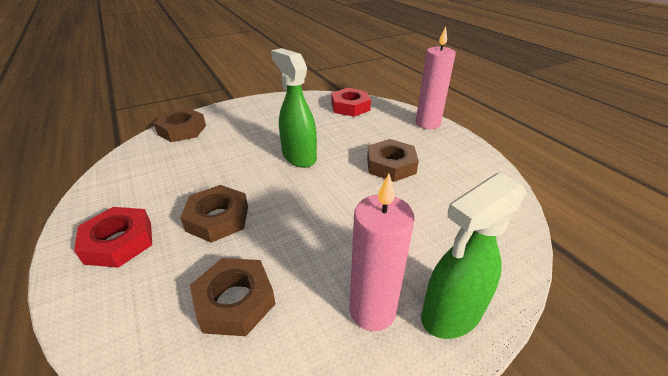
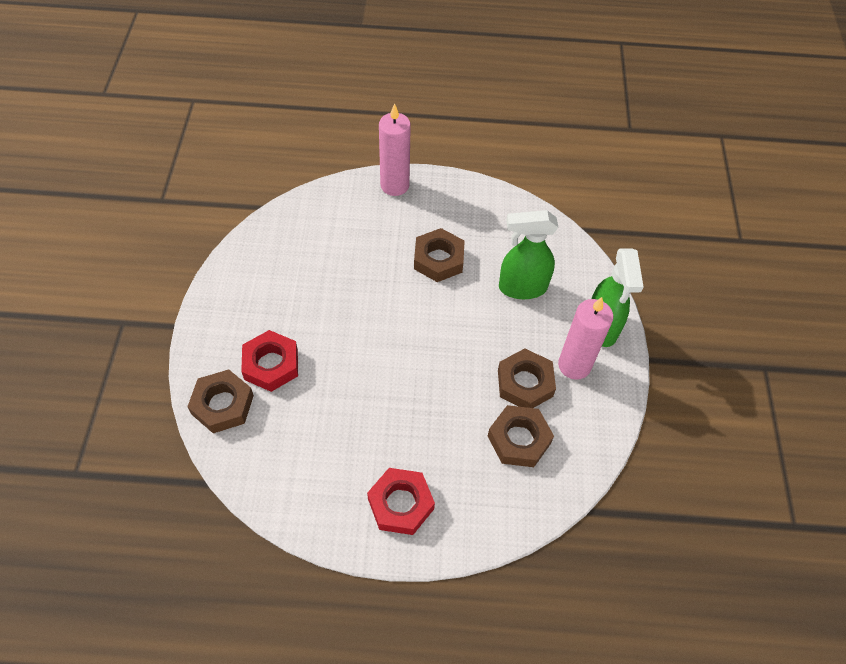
camera: 60 degrees left, 20 degrees up
brown nut [180,185,248,243] -> brown nut moved to [498,349,556,408]
green spray bottle [271,48,317,168] -> green spray bottle moved to [499,210,558,299]
red nut [331,88,371,117] -> red nut moved to [241,330,298,392]

